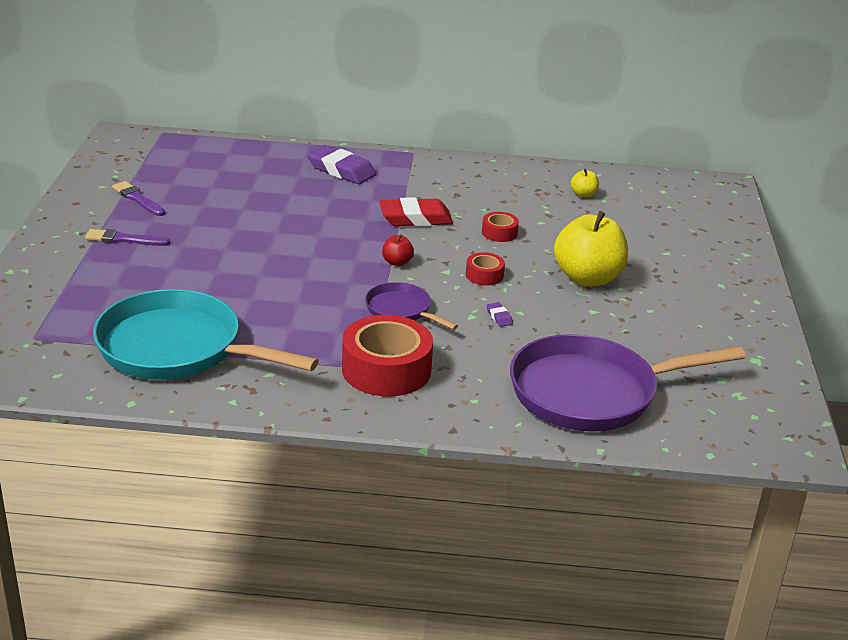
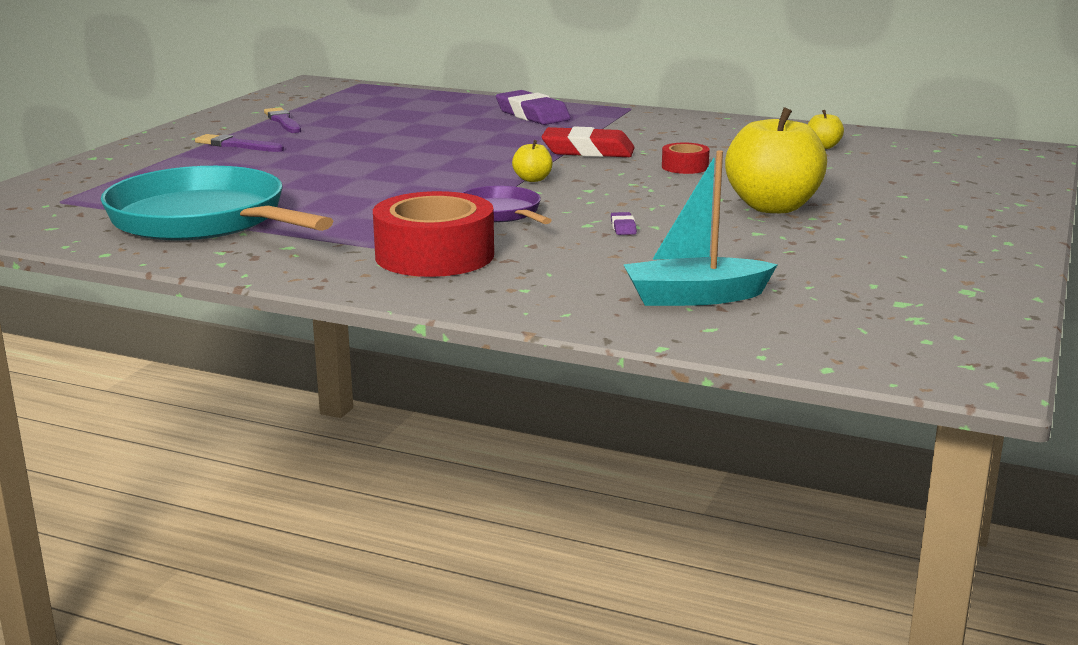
camera: 20 degrees right, 10 degrees down
red apple [382,234,414,266] -> yellow apple [512,140,553,182]
red tape [466,252,505,285] -> none
purple pan [510,334,746,431] -> turquoise boat [623,150,778,306]

